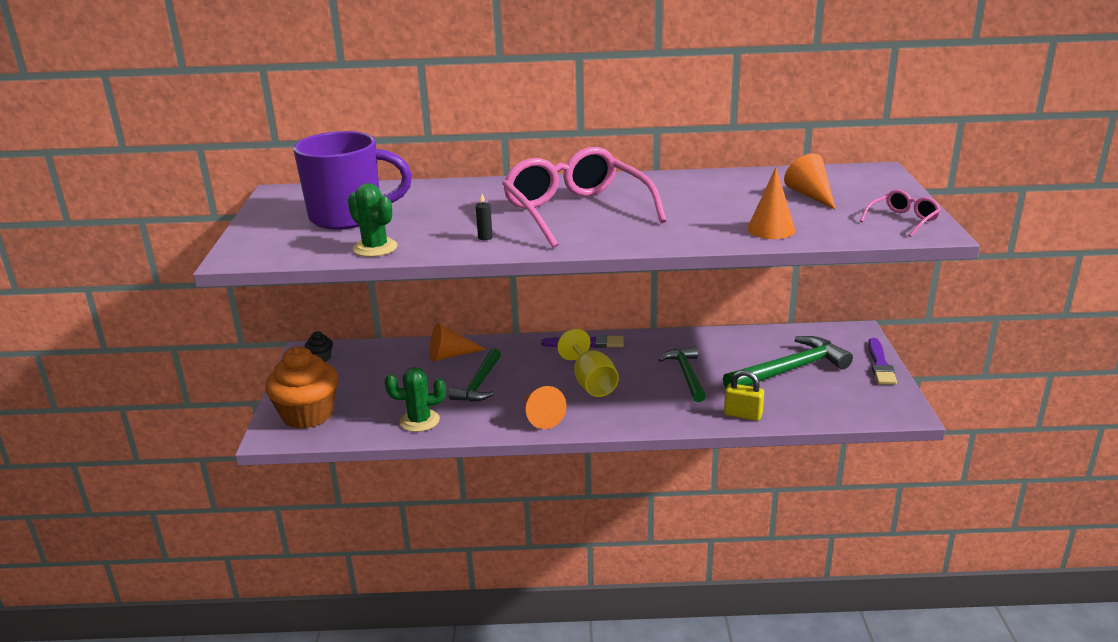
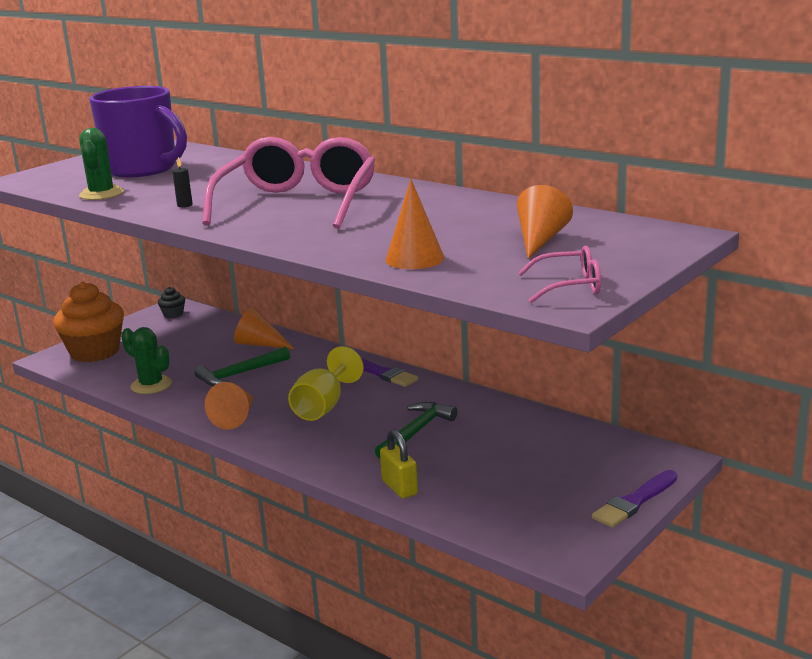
camera: 40 degrees right, 5 degrees down
green hammer [723,336,853,388] -> none

